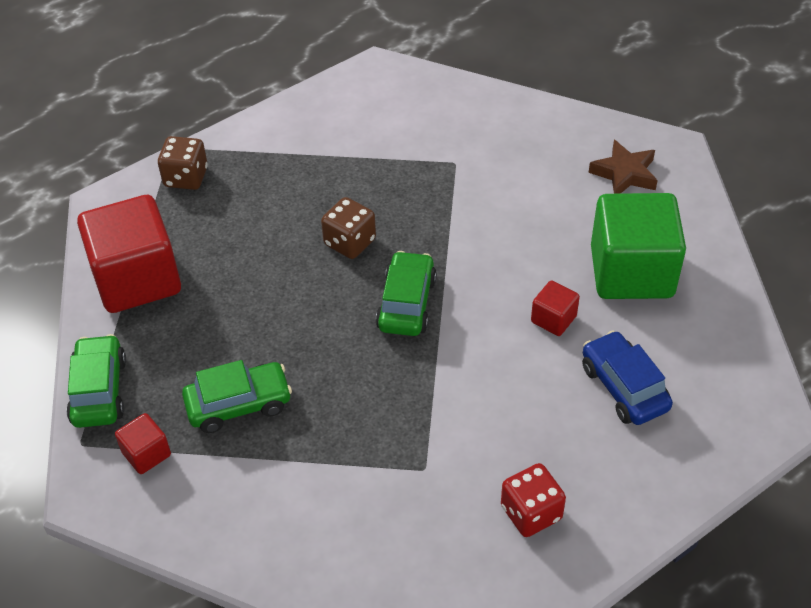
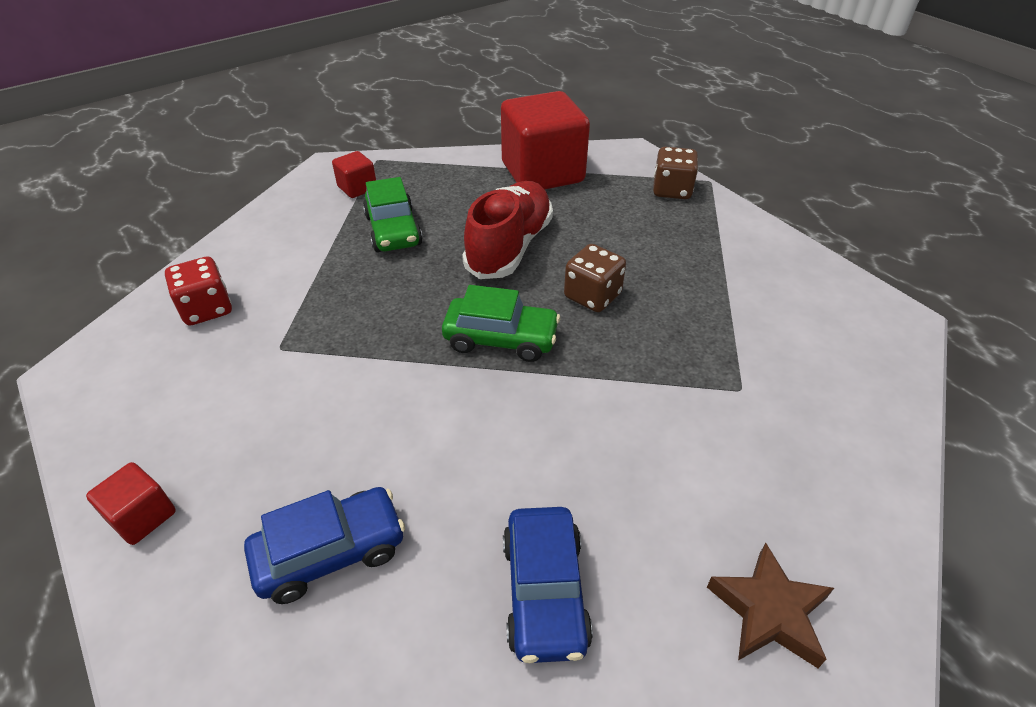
camera: 90 degrees right, 5 degrees down
green car [67,334,126,428] -> none
red dice [501,463,566,537] -> red dice moved to [165,257,232,326]
red cube [531,280,580,336] -> red cube moved to [86,462,176,545]
green cube [591,193,686,299] -> blue car [503,507,593,663]
none -> red shoe [462,181,553,279]

